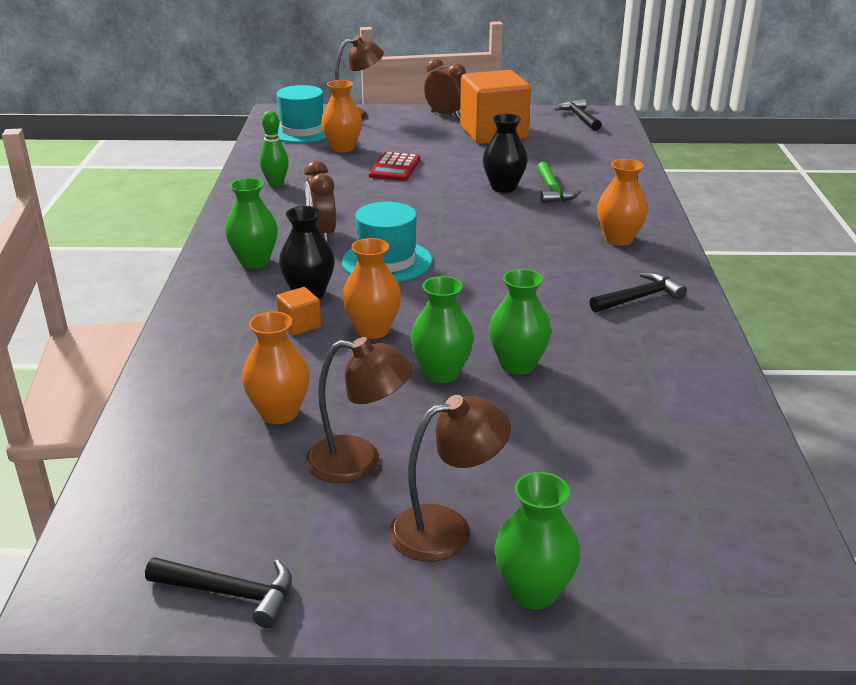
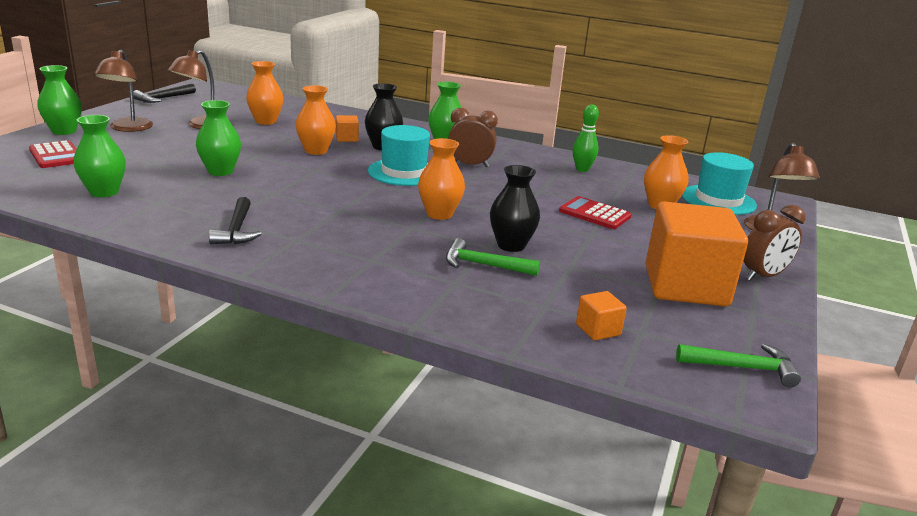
camera: 110 degrees right, 5 degrees down
green vase [410,276,474,383] -> green vase moved to [74,115,126,197]
black hammer [555,99,602,131] -> green hammer [676,344,801,387]
orange vase [597,159,648,246] -> orange vase moved to [418,138,465,220]
none -> red calculator [29,140,77,168]
none -> orange cube [576,291,627,341]

